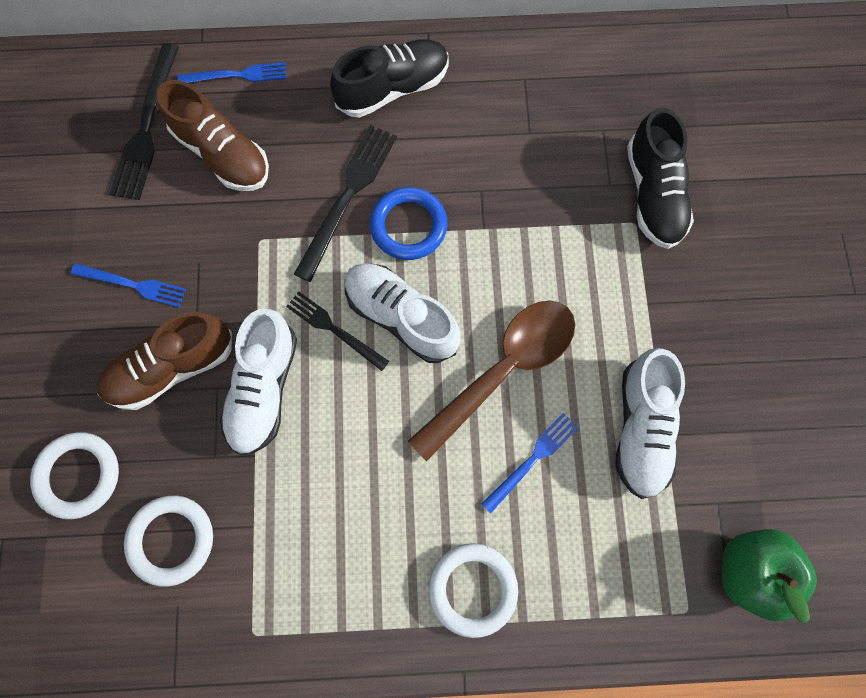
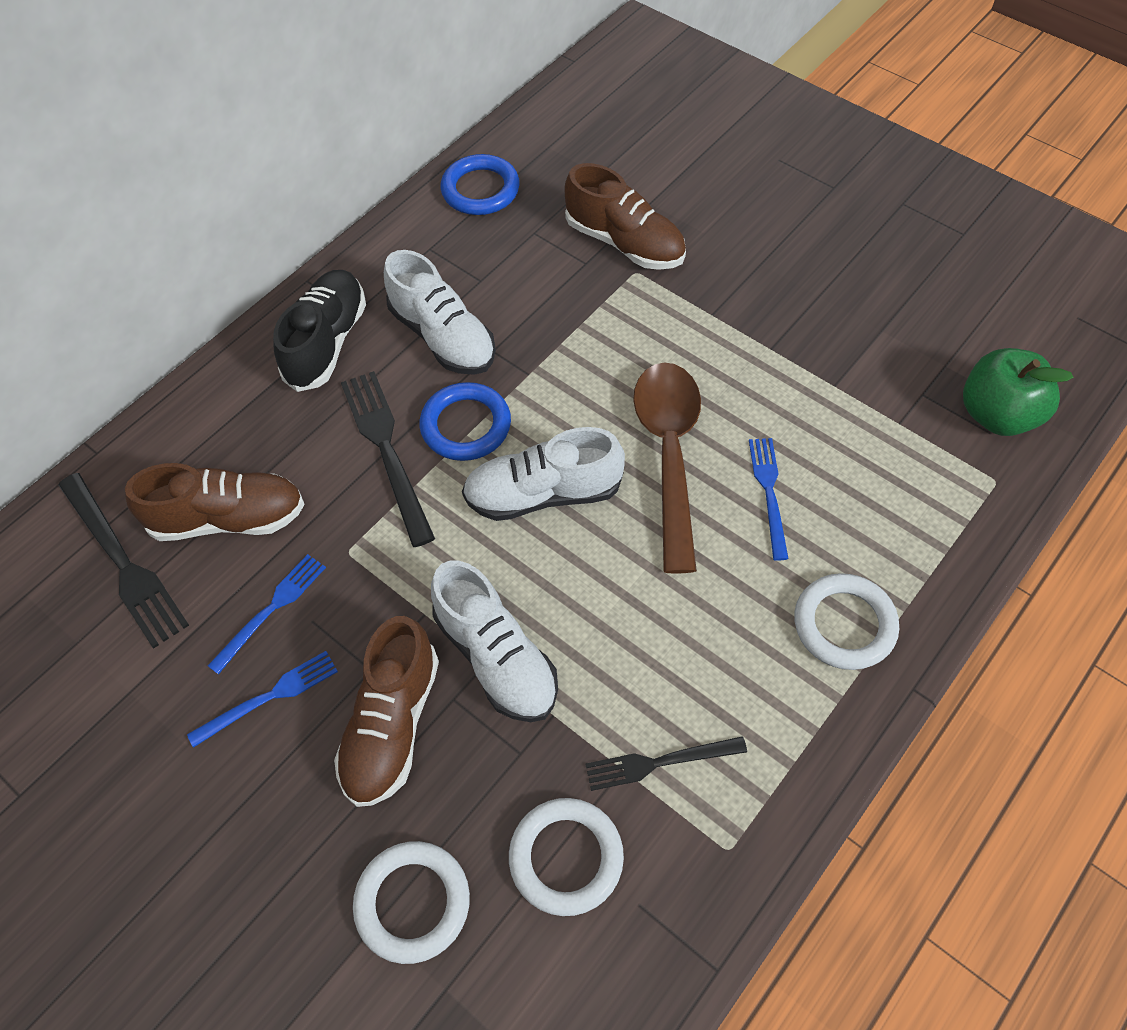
camera: 45 degrees left, 15 degrees down
blue fork [178,62,287,83] -> blue fork moved to [208,554,326,675]
black fork [286,291,389,371] -> black fork moved to [585,736,747,791]
white shoe [615,348,685,499] -> white shoe moved to [384,250,496,375]
black shoe [627,108,694,249] -> brown shoe [565,163,686,270]
none -> blue ring [441,154,520,215]

